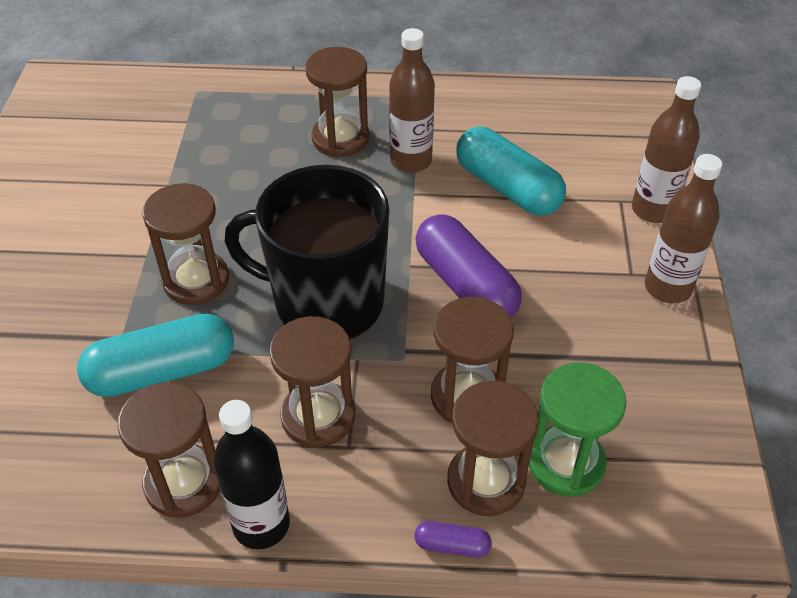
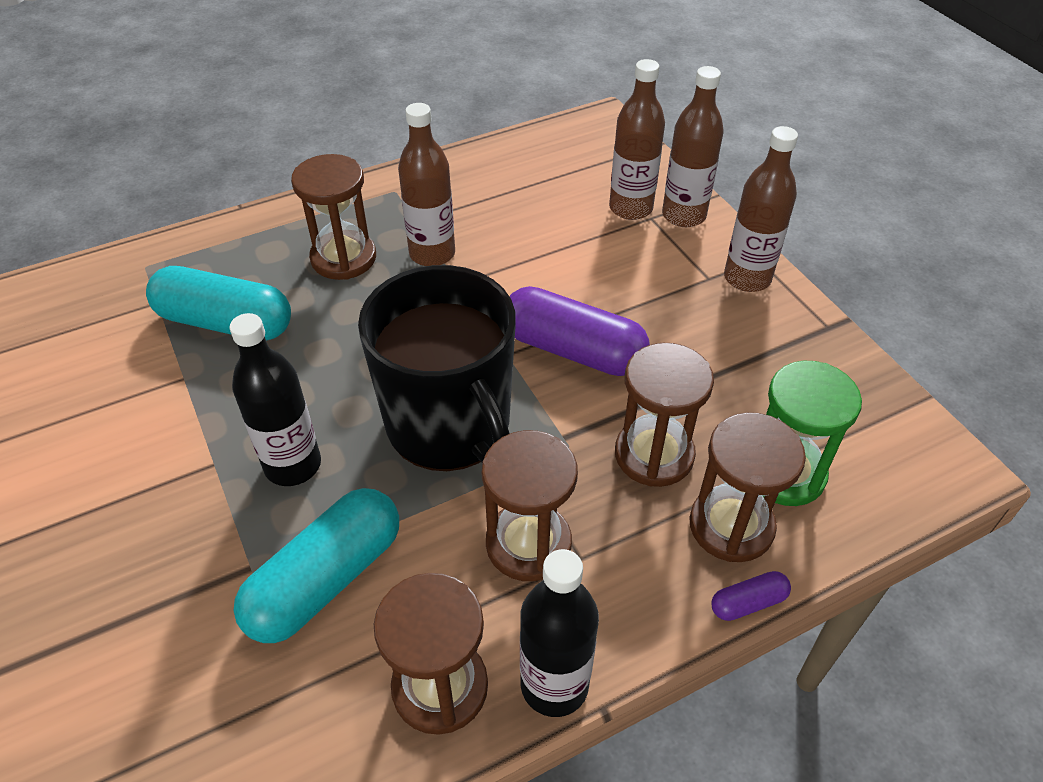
camera: 30 degrees left, 0 degrees up
brown hourglass [142,183,229,305] -> black bottle [229,313,321,486]
black mug [225,165,389,339] -> black mug turned 105 degrees counterclockwise [358,265,516,471]
turquoise capsule [456,127,566,216] -> turquoise capsule moved to [146,266,291,341]
none -> brown bottle [609,59,665,220]

